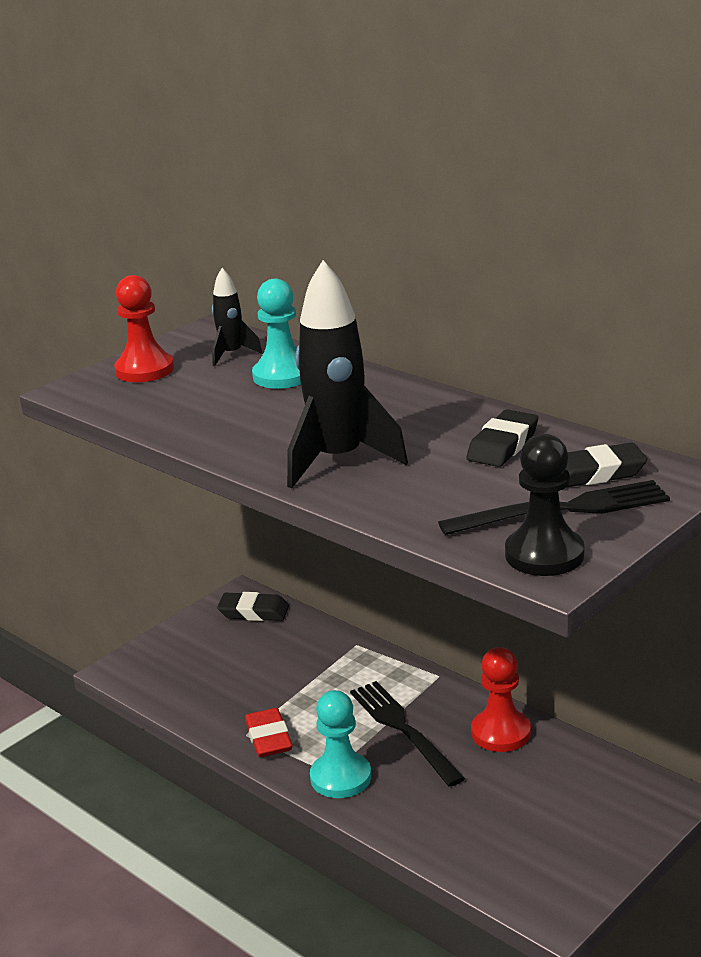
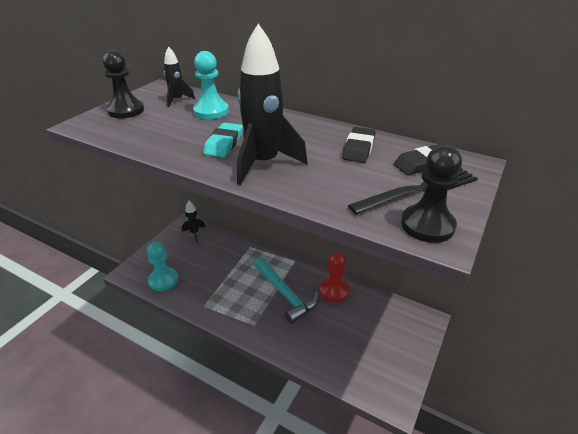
camera: 15 degrees left, 10 degrees up
red pawn [114,275,174,382] -> black pawn [102,50,144,118]
black eraser [217,592,289,621] -> black rocket [182,201,205,242]
red eraser [245,708,293,757] -> none
turquoise pawn [310,690,371,798] -> turquoise pawn moved to [147,242,178,291]
black fork [350,681,465,787] -> turquoise hammer [254,257,319,324]
none -> turquoise eraser [203,123,243,157]

